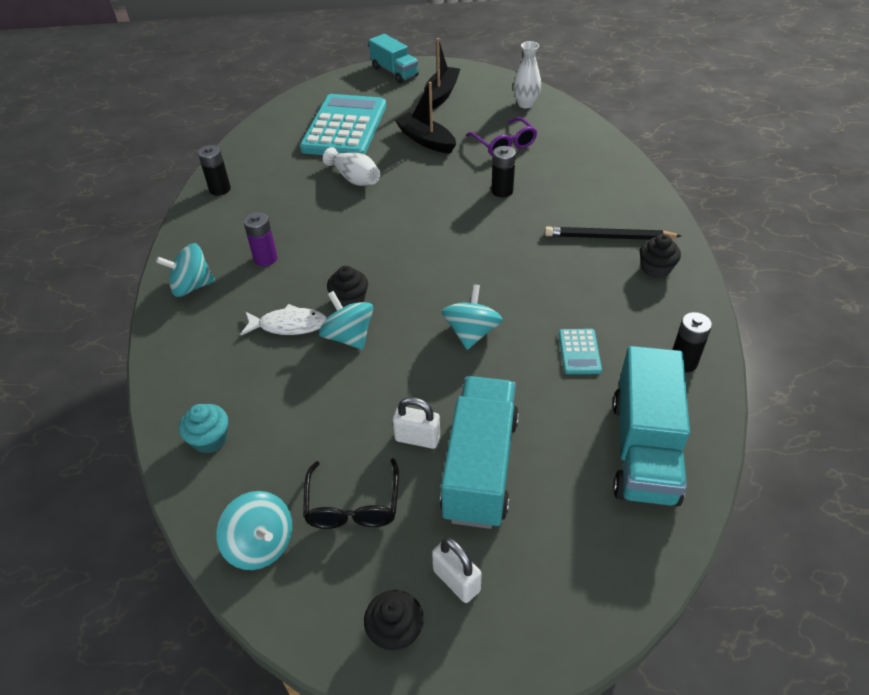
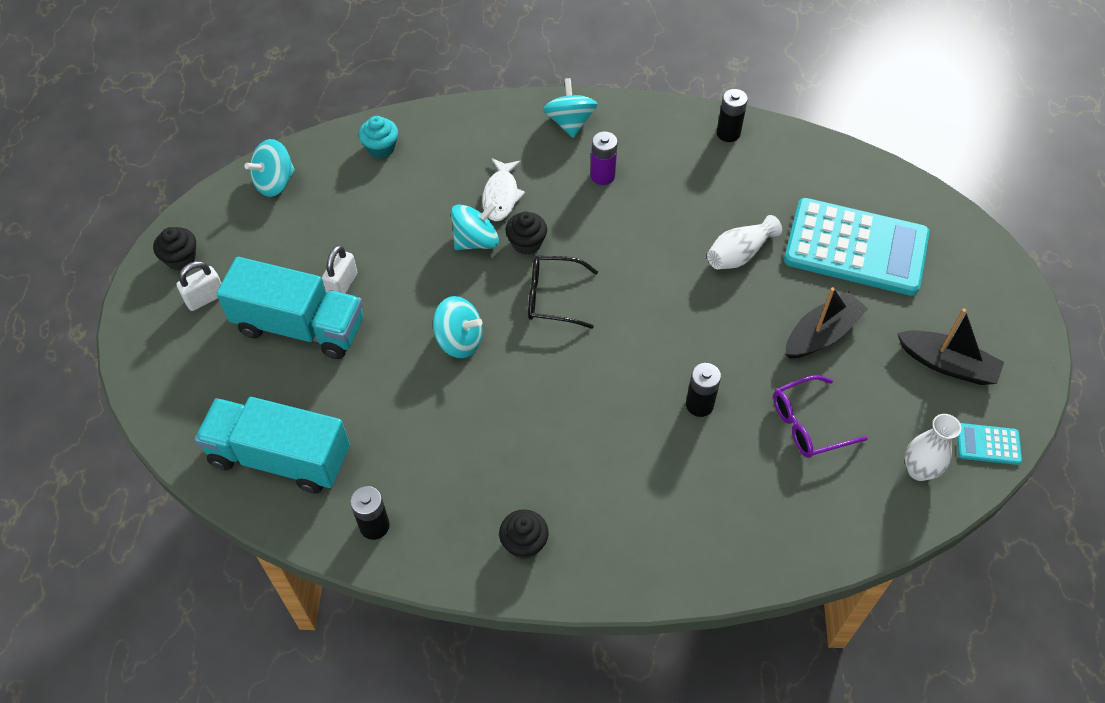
camera: 95 degrees right, 10 degrees up
black glasses [303,458,399,529] -> black glasses moved to [528,256,598,329]
turquoise truck [369,34,419,83] -> none
black pencil [545,227,682,240] -> none
turquoise calculator [559,329,602,374] -> turquoise calculator moved to [957,423,1022,465]

